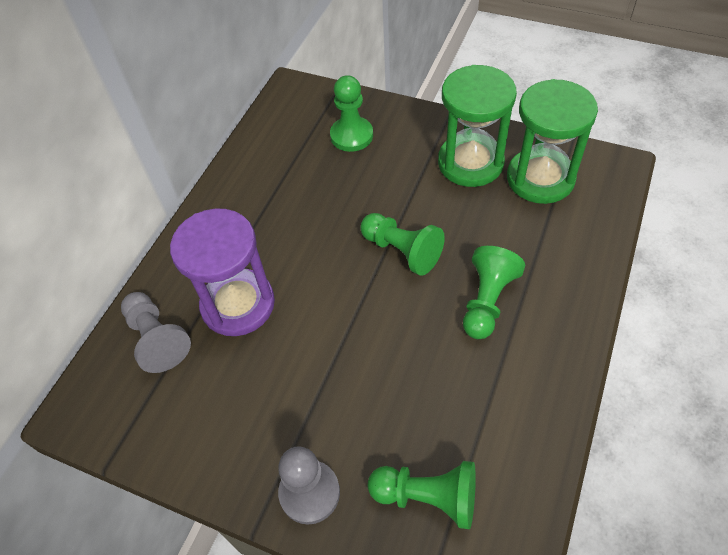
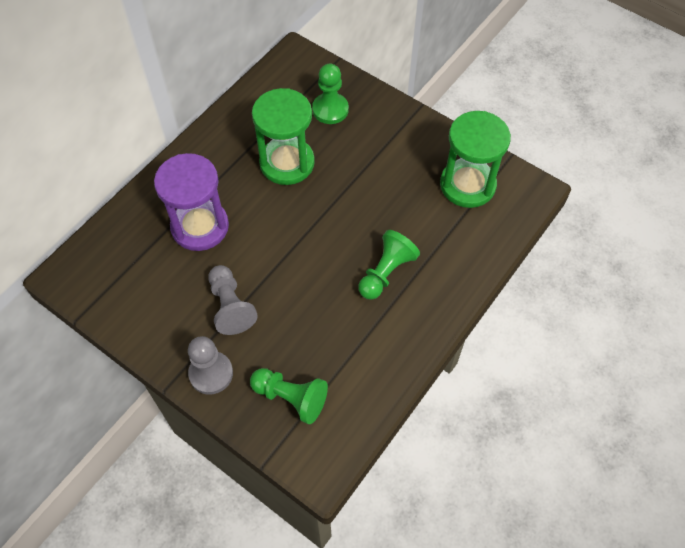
camera: 10 degrees right, 5 degrees up
grey pawn [121,292,191,373] -> grey pawn moved to [208,265,258,335]
green pawn [360,213,445,276] -> none
green hourglass [438,65,517,187] -> green hourglass moved to [252,88,315,185]

